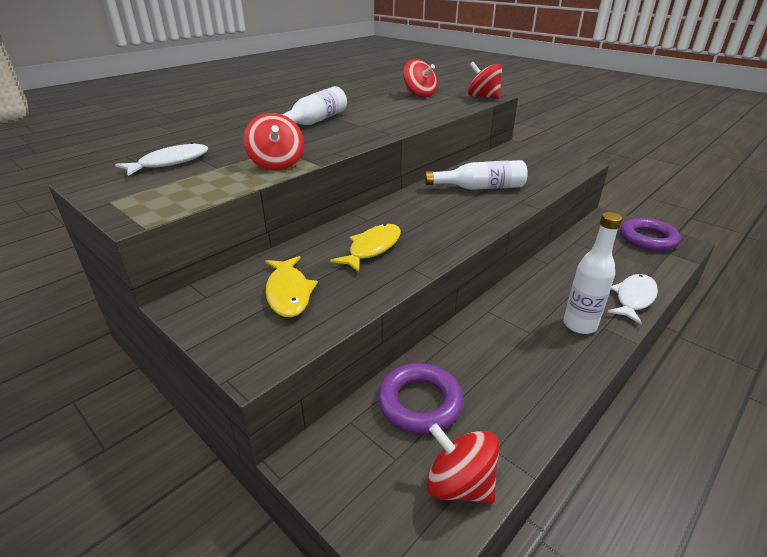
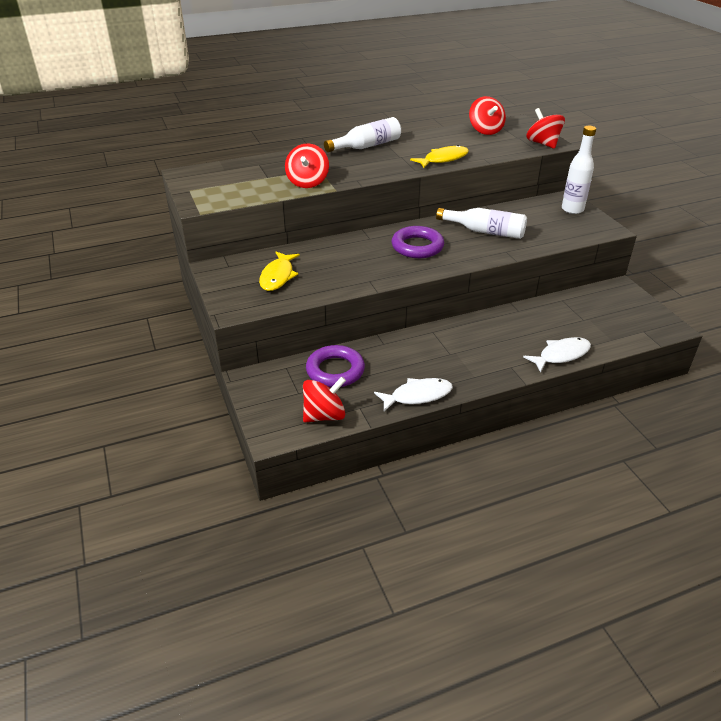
camera: 25 degrees right, 5 degrees up
white fish [115,142,208,176] -> white fish moved to [374,378,453,412]
yellow fish [330,224,401,272] -> yellow fish moved to [410,145,469,168]
red spinning top [427,423,499,504] -> red spinning top turned 90 degrees clockwise [303,377,346,423]
white bottle [563,212,622,334] -> white bottle moved to [562,126,596,214]
purple ring [620,218,681,251] -> purple ring moved to [392,226,444,258]

